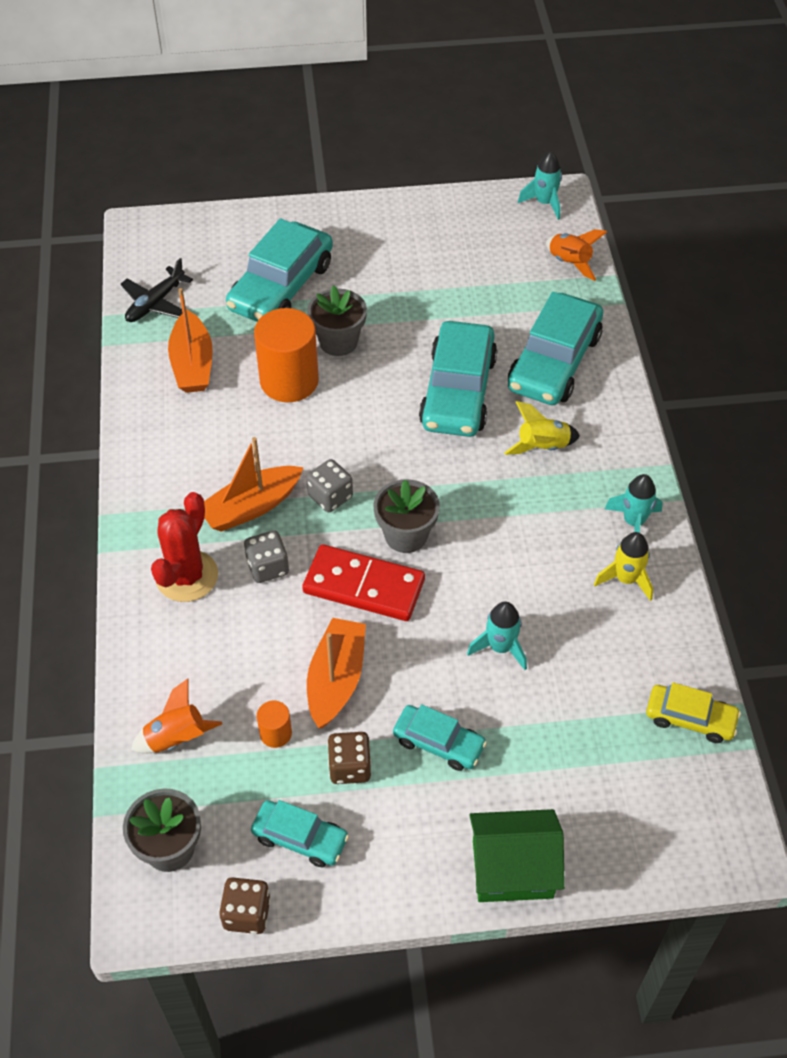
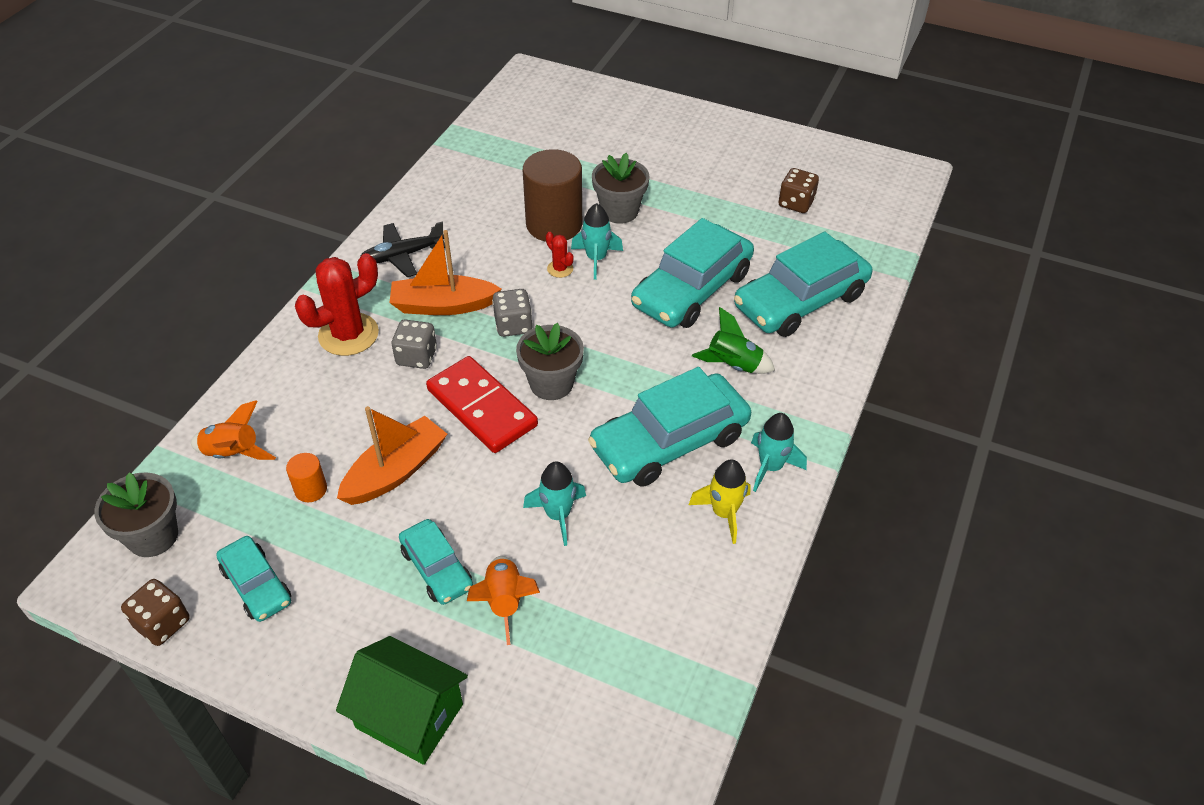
camera: 30 degrees right, 5 degrees down
black plane [121,258,193,322] -> black plane moved to [360,222,445,277]
orange boat [168,288,213,393] -> none
turquoise car [226,218,333,322] -> turquoise car moved to [588,367,751,487]
orange cylinder [254,308,319,402] -> brown cylinder [523,149,582,242]
brown dice [327,732,371,784] -> brown dice moved to [779,168,819,213]
yellow rocket [504,401,580,455] -> green rocket [692,307,775,374]
turquoise rocket [518,152,562,220] -> turquoise rocket moved to [571,203,623,280]
orange rocket [546,229,607,281] -> orange rocket moved to [467,556,540,645]
yellow car [646,682,741,743] -> none
none -> red cactus [546,232,574,278]

